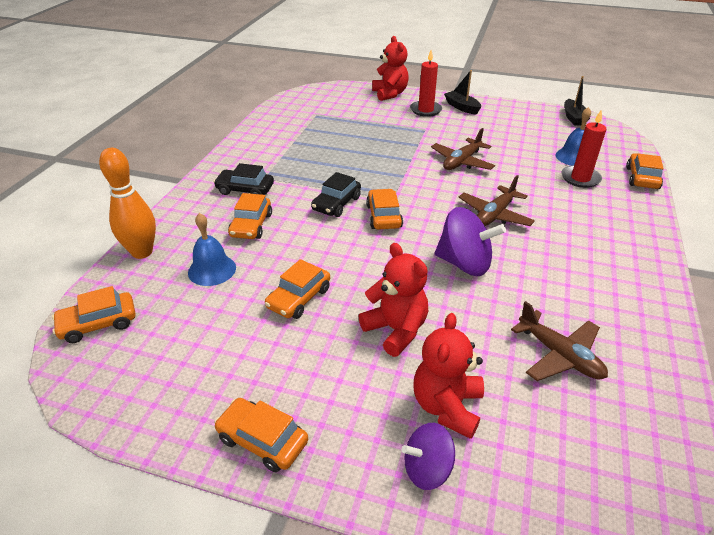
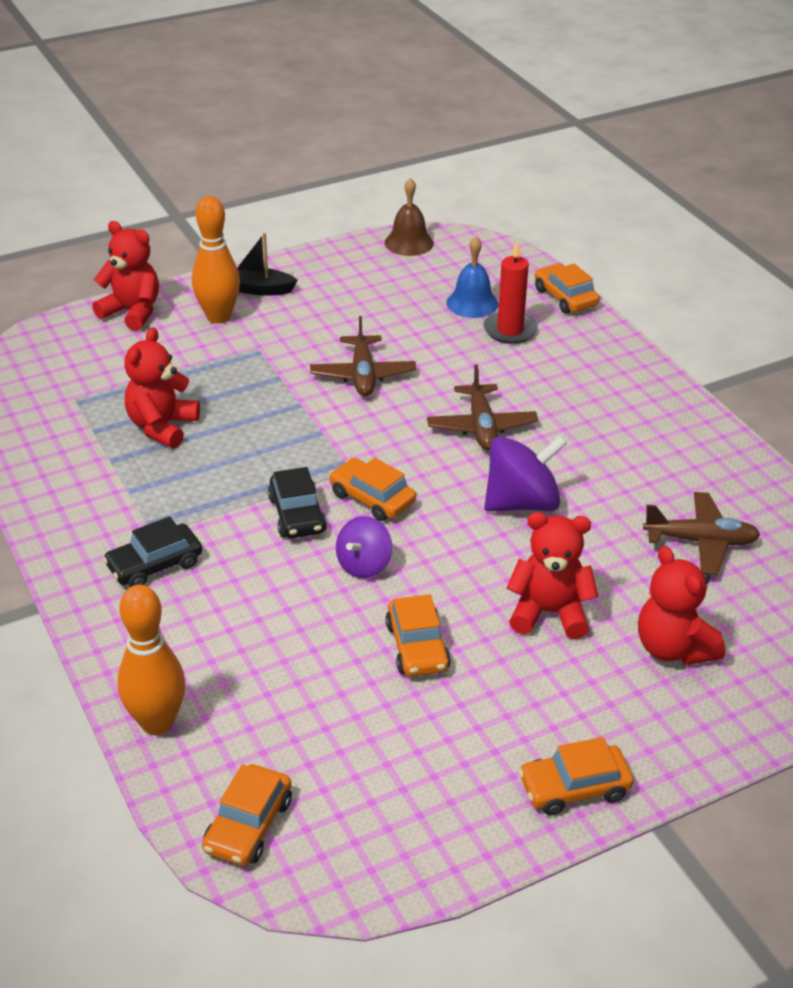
camera: 45 degrees left, 0 degrees up
blue bell [188,213,236,286] -> none
orange car [228,193,272,239] -> none
purple spinning top [402,423,455,490] -> purple spinning top moved to [336,516,392,578]
red candle [410,50,442,117] -> orange bowling pin [192,196,240,324]
black boat [564,76,590,126] -> brown bell [385,178,434,256]
none -> red teddy bear [124,327,200,448]

